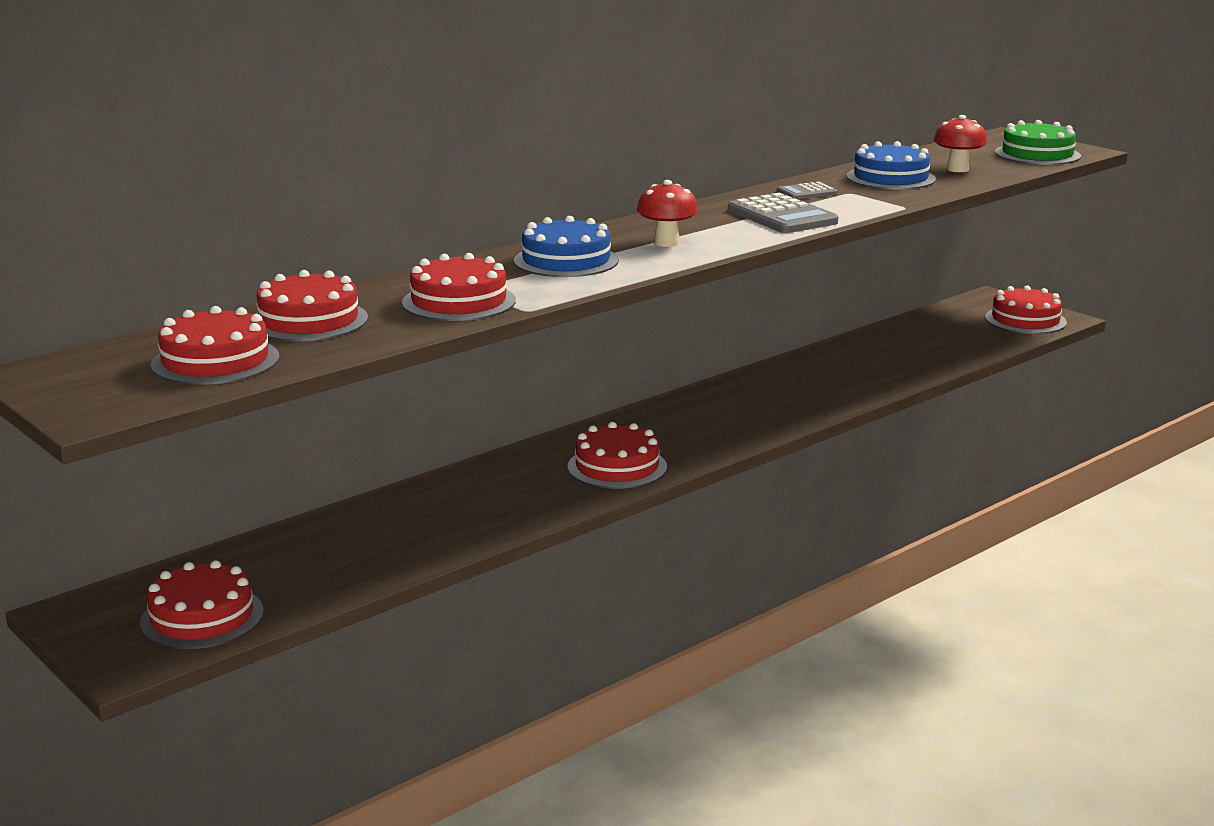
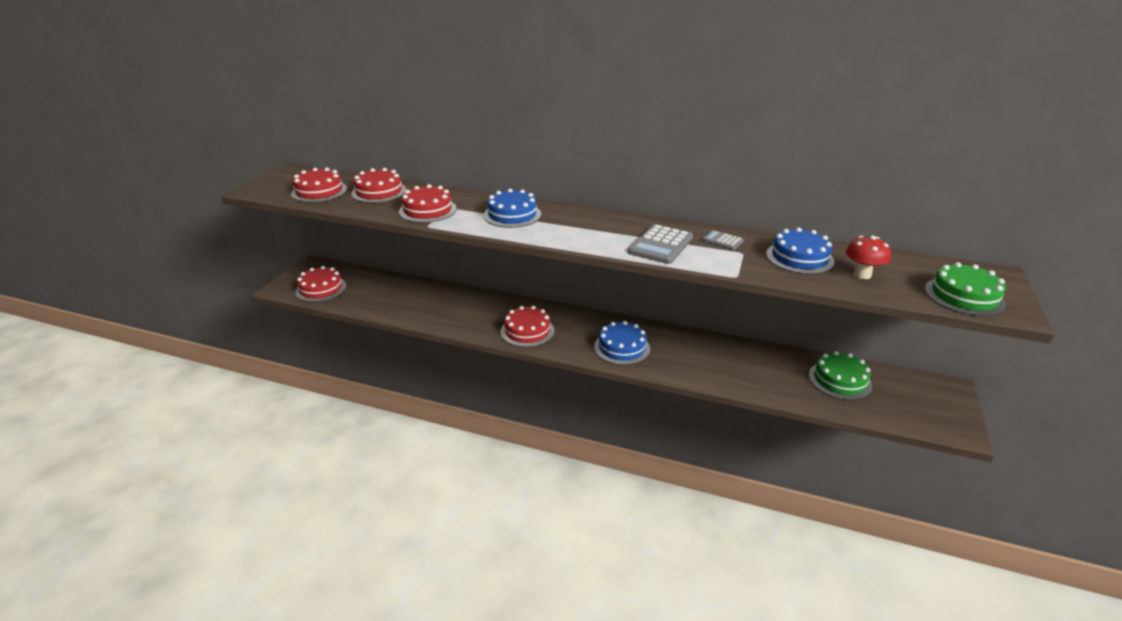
camera: 60 degrees right, 10 degrees up
red mushroom [637,180,698,247] -> none
red cake [985,286,1067,334] -> none
none -> blue cake [594,321,650,365]
none -> green cake [809,351,872,400]

